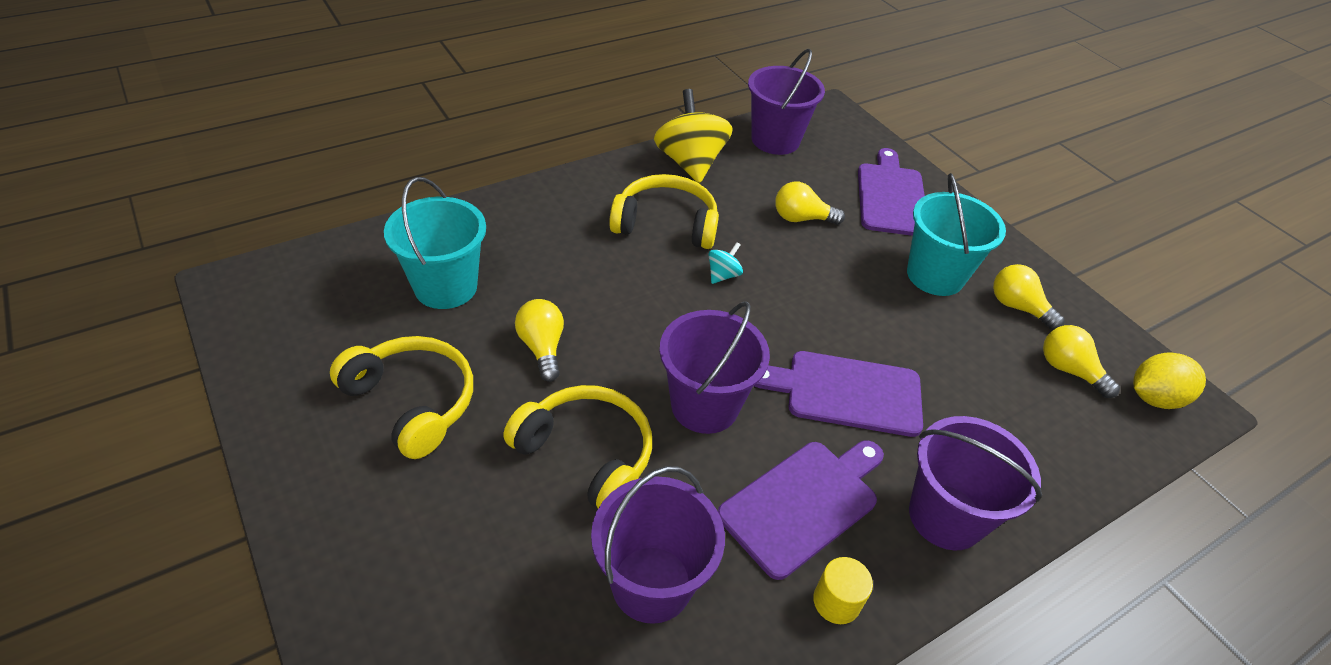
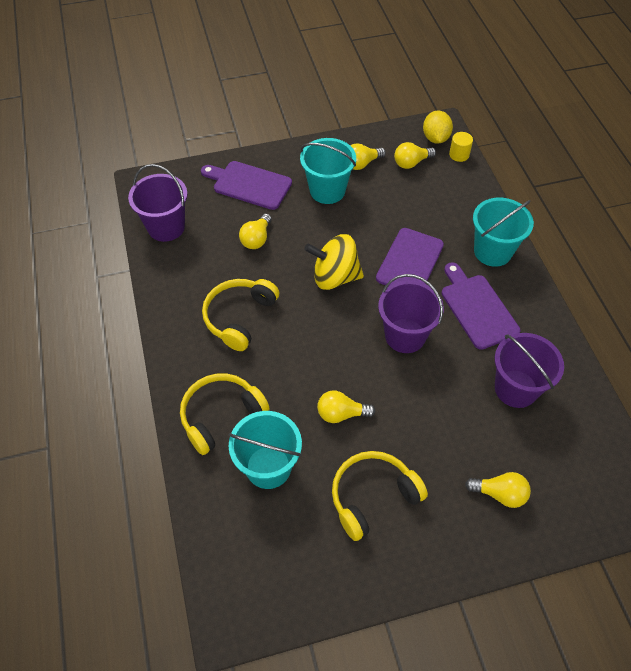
camera: 70 degrees left, 10 degrees up
yellow headphones [503,385,652,508] -> yellow headphones moved to [180,373,270,455]
yellow spinning top [654,89,733,183] -> yellow spinning top moved to [304,234,364,290]
turquoise spinning top [708,242,743,284] -> none
yellow cylinder [813,557,873,624] -> yellow cylinder moved to [449,132,473,162]
purple bucket [909,416,1042,550] -> turquoise bucket [473,198,534,267]
none -> yellow light bulb [465,472,531,508]

